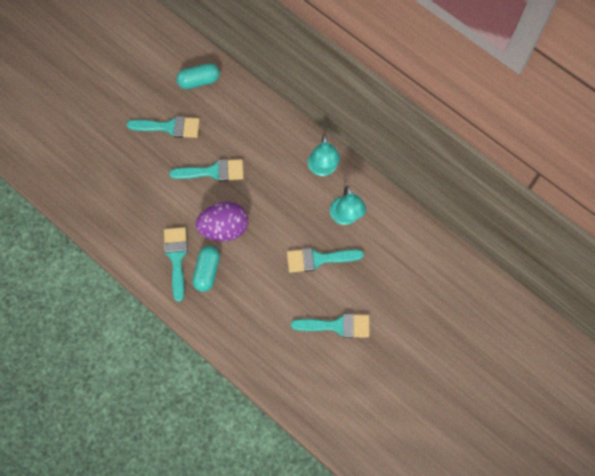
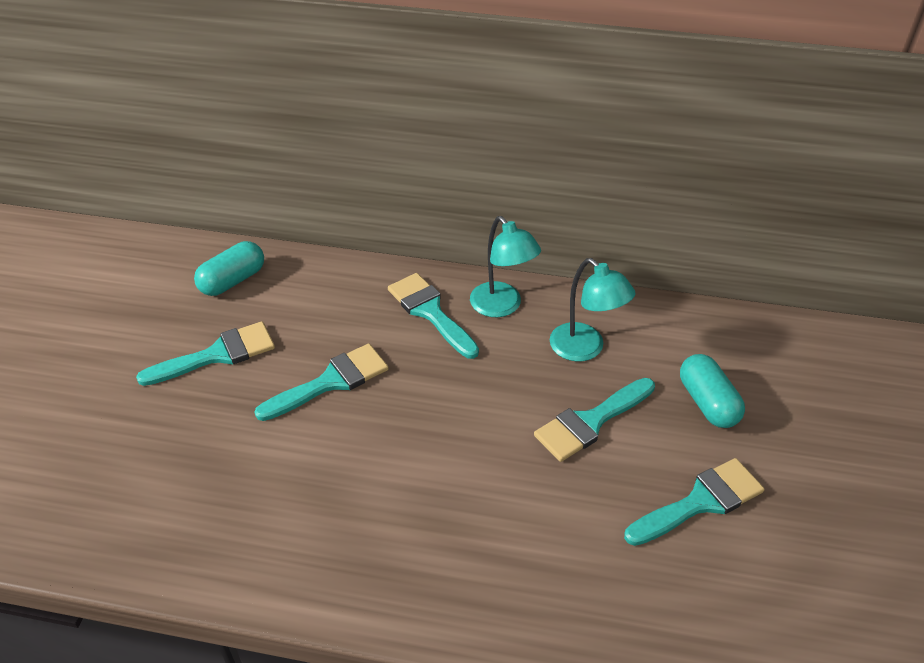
camera: 30 degrees left, 25 degrees down
turquoise brush [164,227,188,302] -> turquoise brush moved to [388,273,479,359]
turquoise capsule [192,246,220,292] -> turquoise capsule moved to [680,354,745,428]
purple egg [196,202,248,241] -> none

